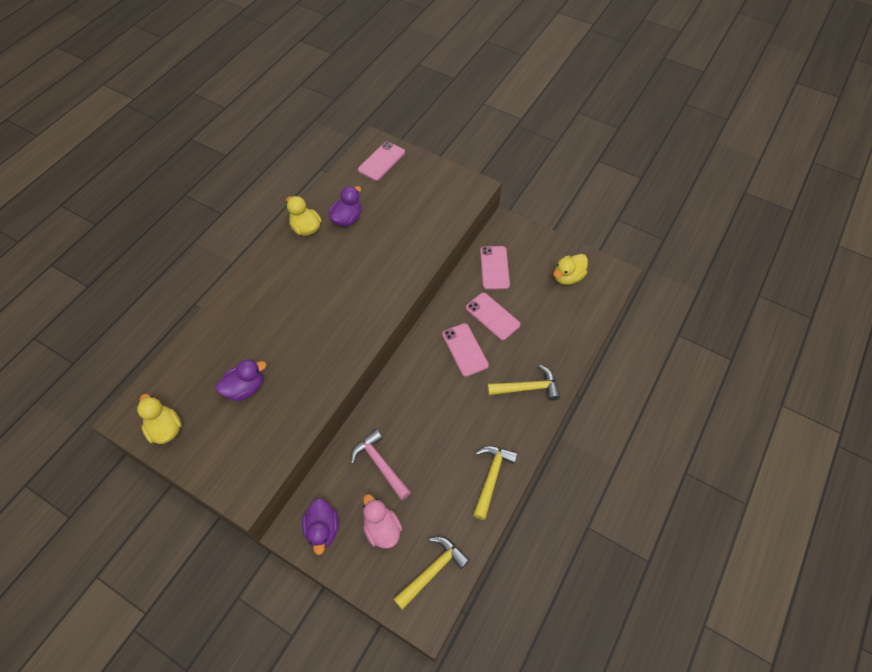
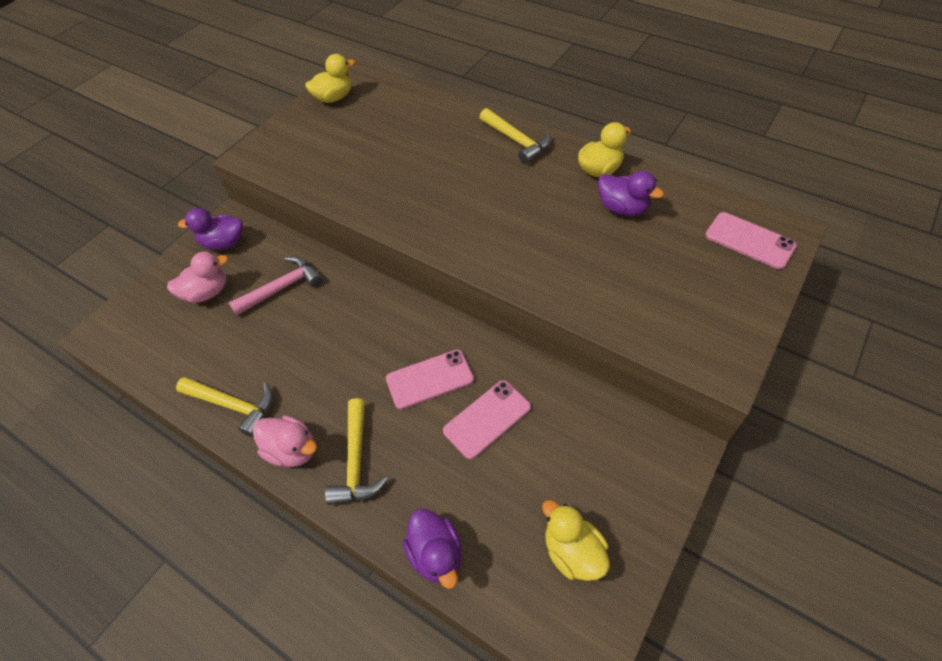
camera: 95 degrees right, 5 degrees down
purple duck [216,359,266,401] -> purple duck moved to [403,509,462,589]
yellow hammer [394,536,470,610] -> yellow hammer moved to [479,108,551,164]
pink phone [480,246,510,290] -> none
none -> pink duck [253,415,317,467]

